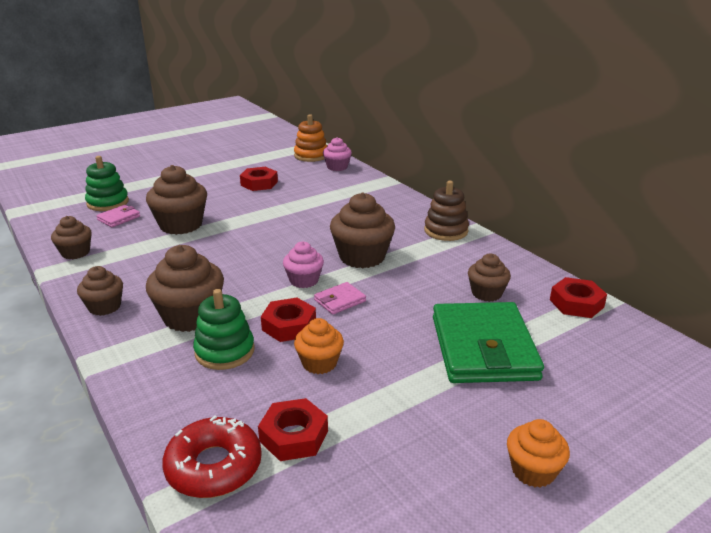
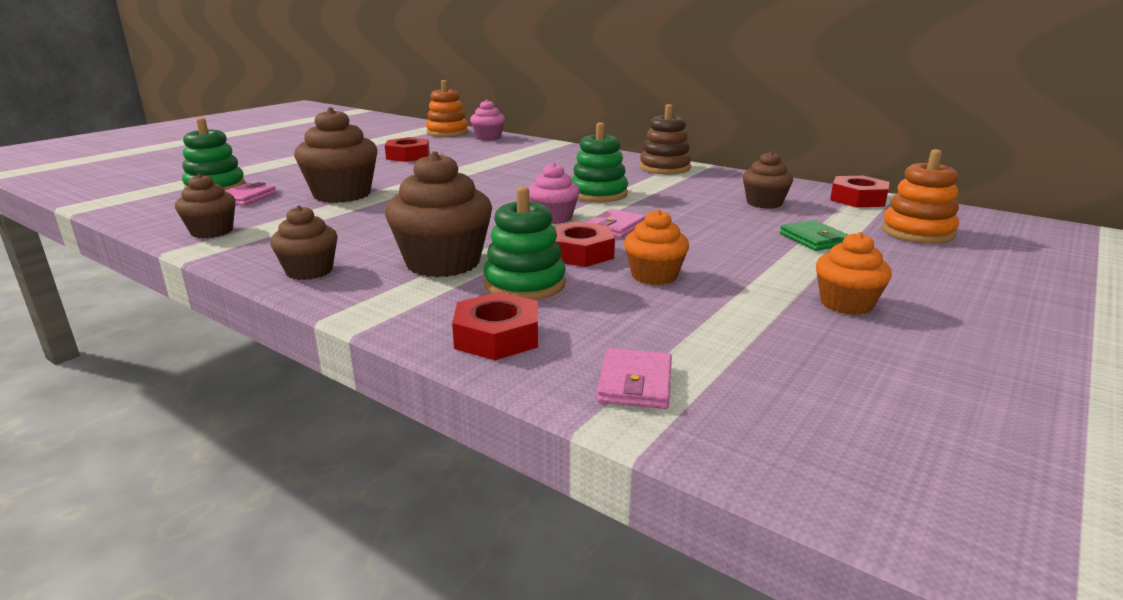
camera: 20 degrees left, 5 degrees down
red donut [162,415,262,498] -> pink wallet [597,348,672,409]
red nut [258,398,328,461] -> red nut moved to [452,292,538,360]
brown cupcake [330,192,395,268] -> green stacking toy [571,122,628,202]
green wallet [433,302,544,383] -> green wallet [780,220,848,251], size x0.42
orange cupcake [507,419,570,488] -> orange cupcake moved to [816,232,892,315]
none -> orange stacking toy [882,149,959,244]

